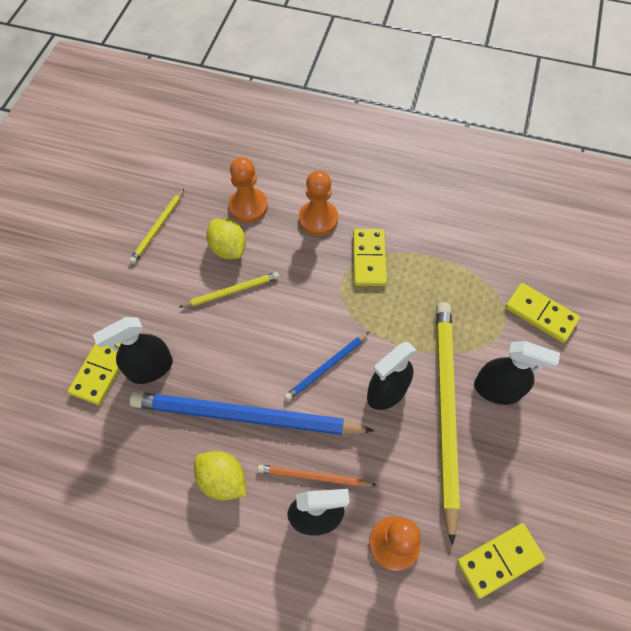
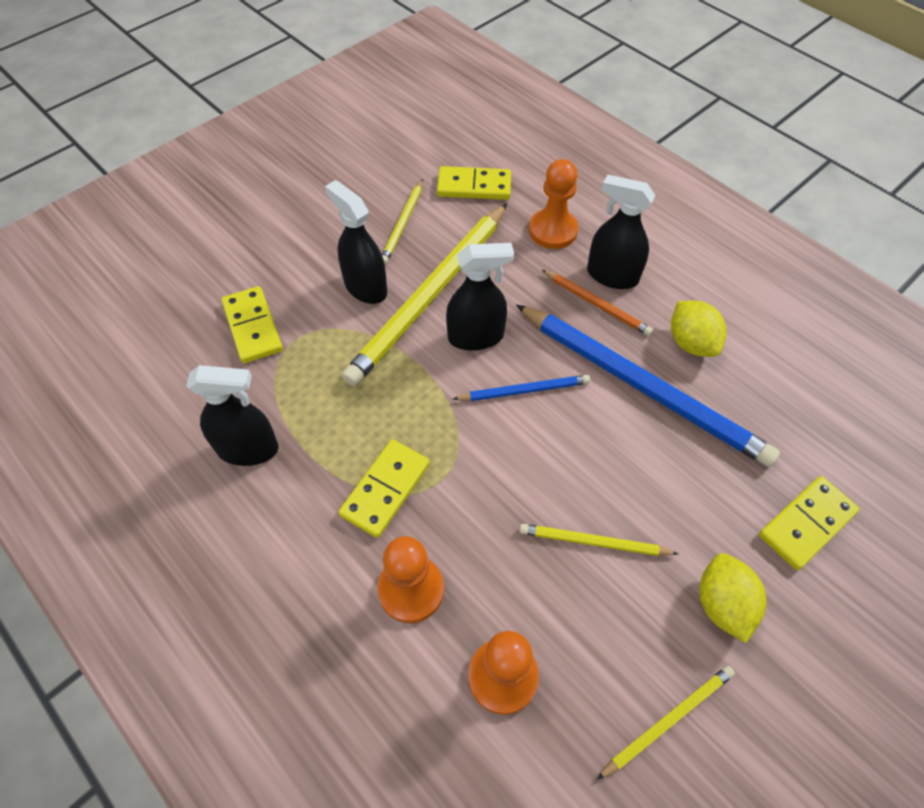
camera: 150 degrees left, 5 degrees down
black spray bottle [93,317,173,384] -> black spray bottle moved to [186,365,278,466]
yellow lemon [206,218,246,259] -> yellow lemon moved to [700,553,766,643]
none -> yellow pencil [382,179,423,264]

